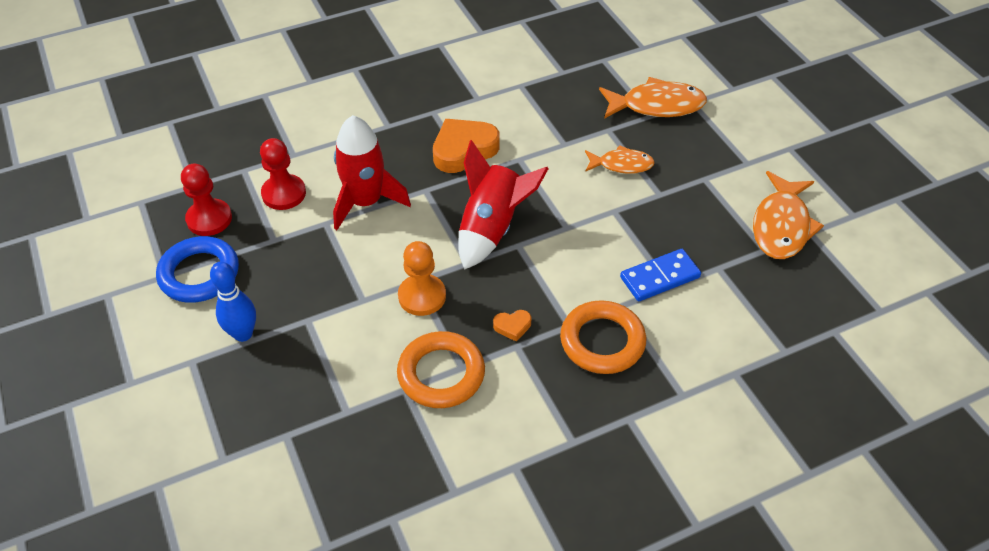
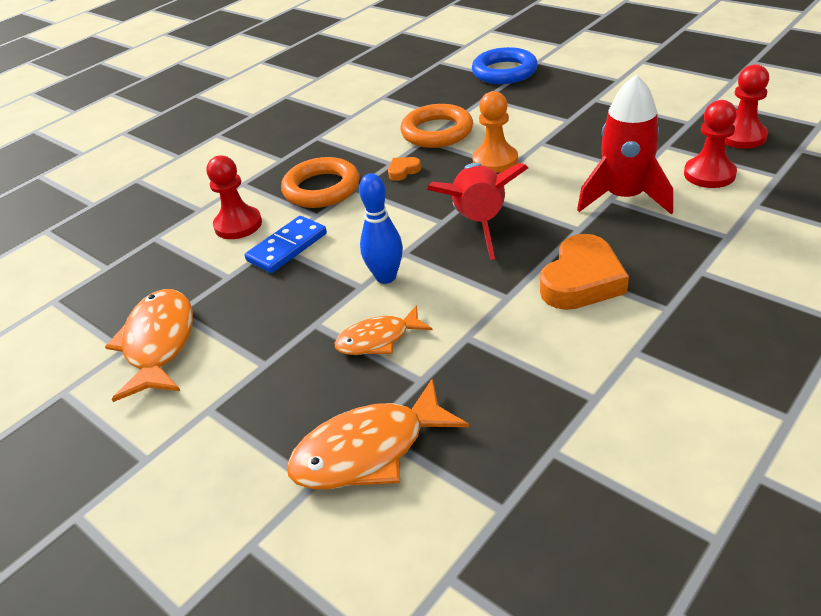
camera: 160 degrees right, 10 degrees down
blue ring [156,236,239,303] -> blue ring moved to [472,47,538,84]
blue bowling pin [210,262,256,342] -> blue bowling pin moved to [359,173,403,284]
none -> red pawn [207,155,262,239]

